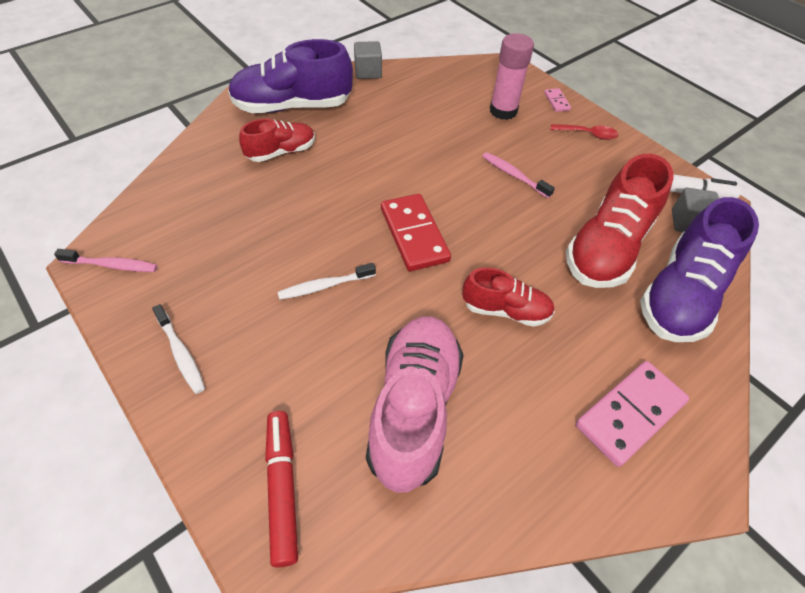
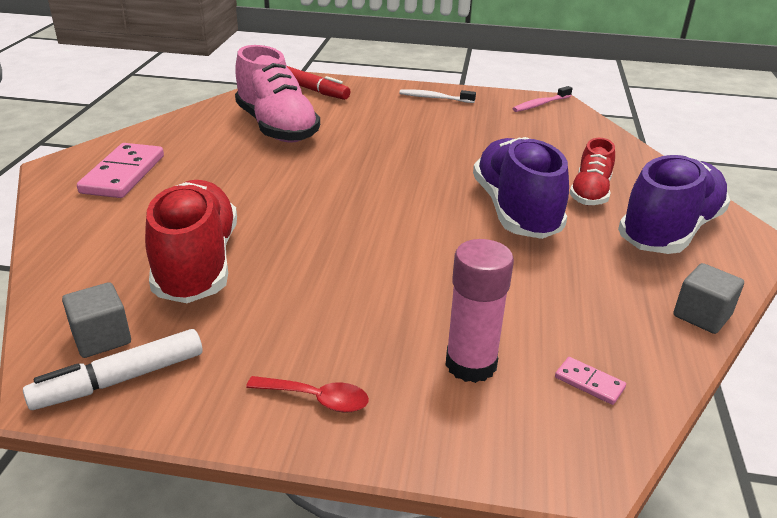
camera: 140 degrees right, 20 degrees down
white toothbrush [277,263,376,300] -> none
red domino [381,194,451,271] -> none
red shoe [462,267,555,327] -> none
pink toothbrush [482,152,555,198] -> none
pink domino [544,88,571,112] -> pink domino moved to [555,357,626,405]
red spoon [551,124,619,140] -> red spoon turned 135 degrees counterclockwise [246,376,369,413]
purple shoe [640,197,759,342] -> purple shoe moved to [473,137,569,239]

